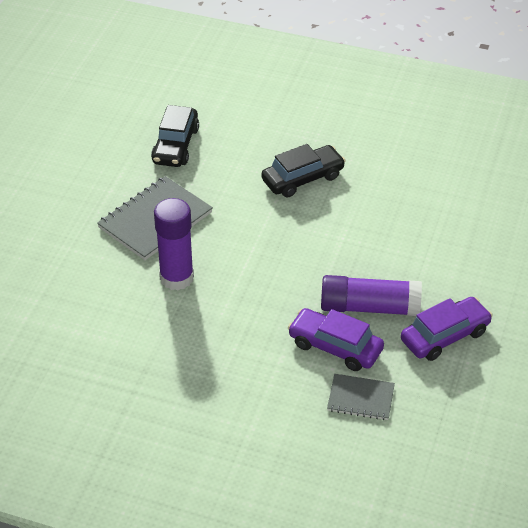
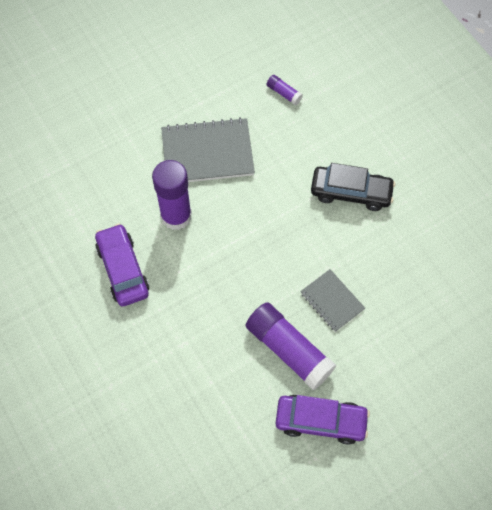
camera: 40 degrees right, 20 degrees up
black car [151,105,199,167] -> purple glue stick [267,75,303,105]
purple car [288,308,384,371] -> purple car moved to [95,223,149,306]
grey notebook [327,374,395,420] -> grey notebook moved to [300,269,365,332]

